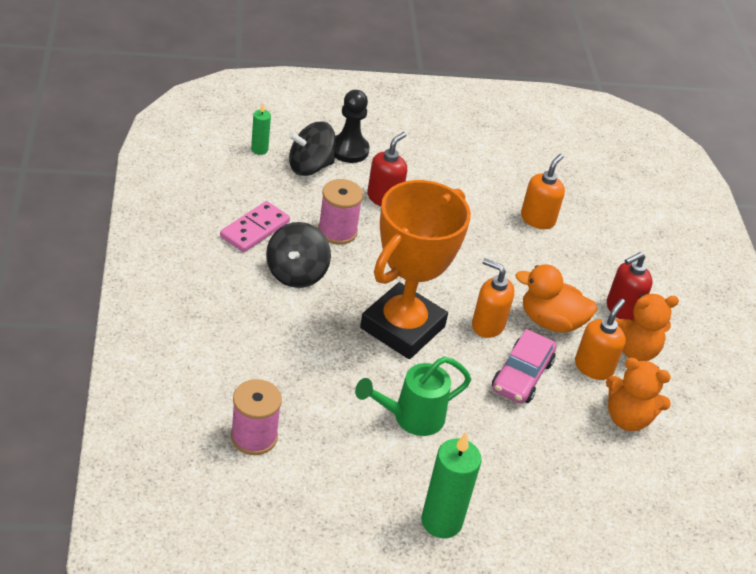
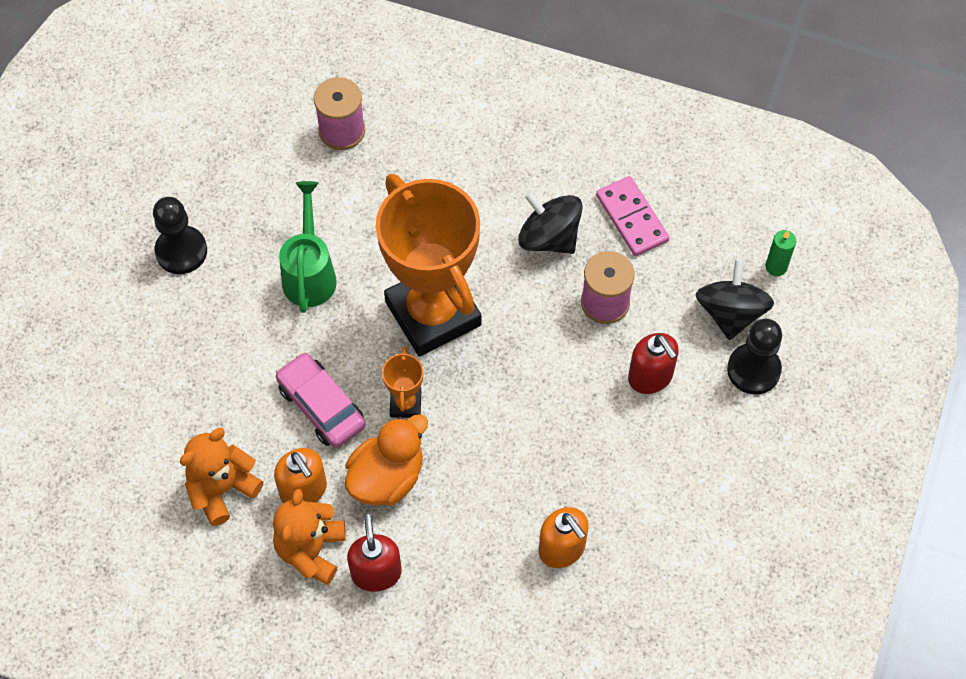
camera: 120 degrees right, 20 degrees up
green candle [421,433,482,538] -> black pawn [153,197,207,274]
orange soap dispenser [472,258,514,338] -> orange trophy [382,346,423,418]

